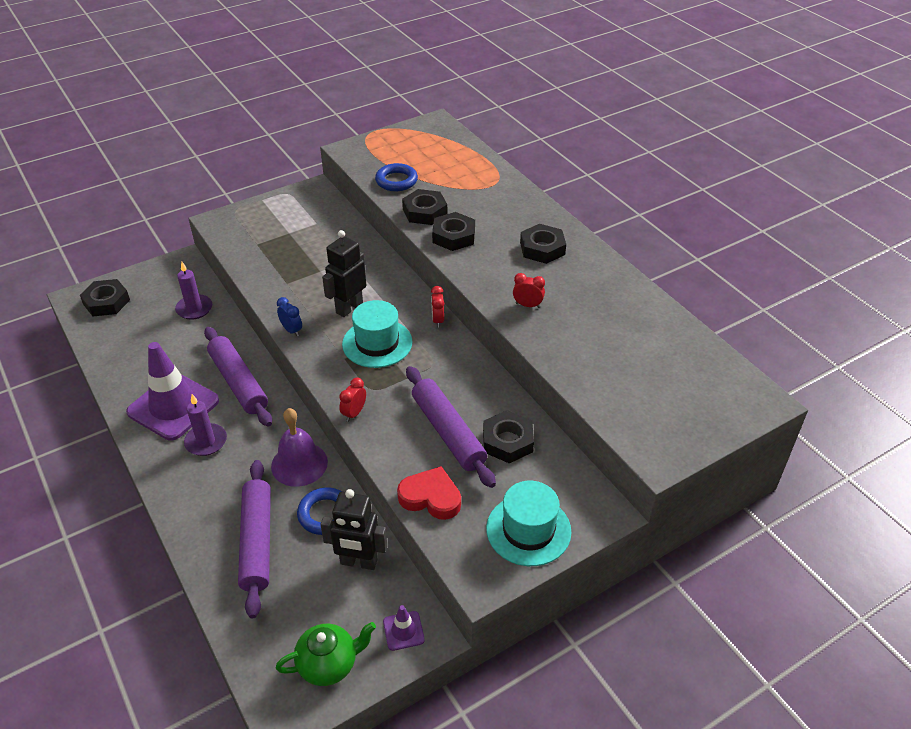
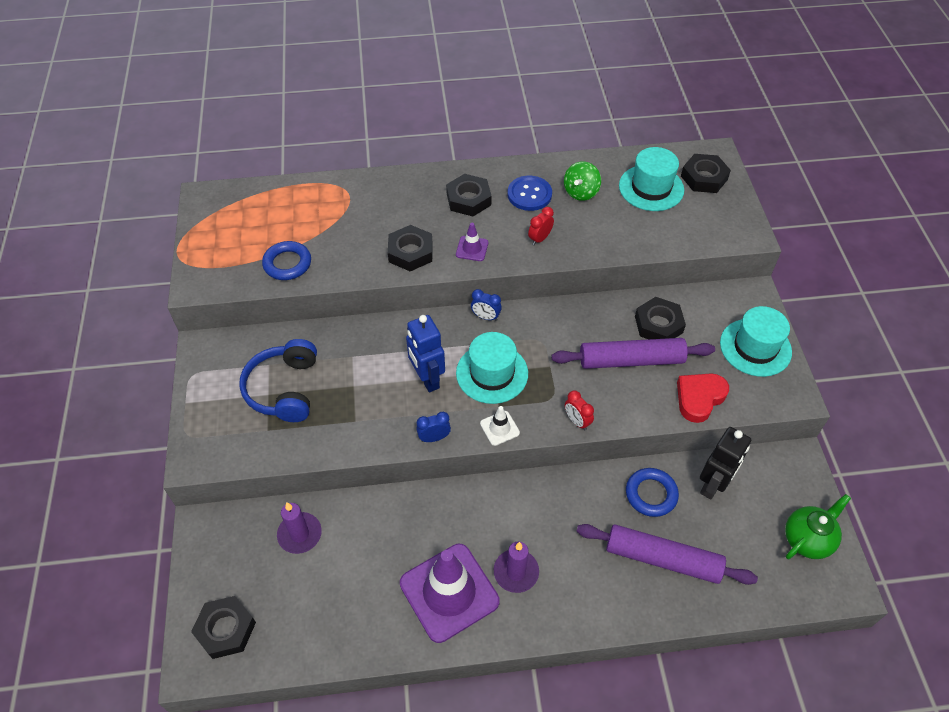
camera: 65 degrees left, 10 degrees up
purple rolling pin [204,327,272,427] -> none
purple bell [271,408,328,487] -> none
green teapot [276,622,376,686] -> green teapot turned 45 degrees clockwise [785,494,851,559]
black robot [322,230,366,317] -> blue robot [406,315,445,392]
purple traffic cone [383,605,425,651] -> purple traffic cone moved to [456,223,488,261]
black nut [402,189,447,225] -> black nut moved to [681,154,731,193]
red clock [431,286,444,328] -> blue clock [471,289,502,321]
none -> blue headphones [239,339,317,422]
none -> white traffic cone [480,406,520,446]
none -> blue button [507,176,552,211]
none -> green spinning top [564,161,601,201]
none -> turquoise hat [619,147,684,211]

